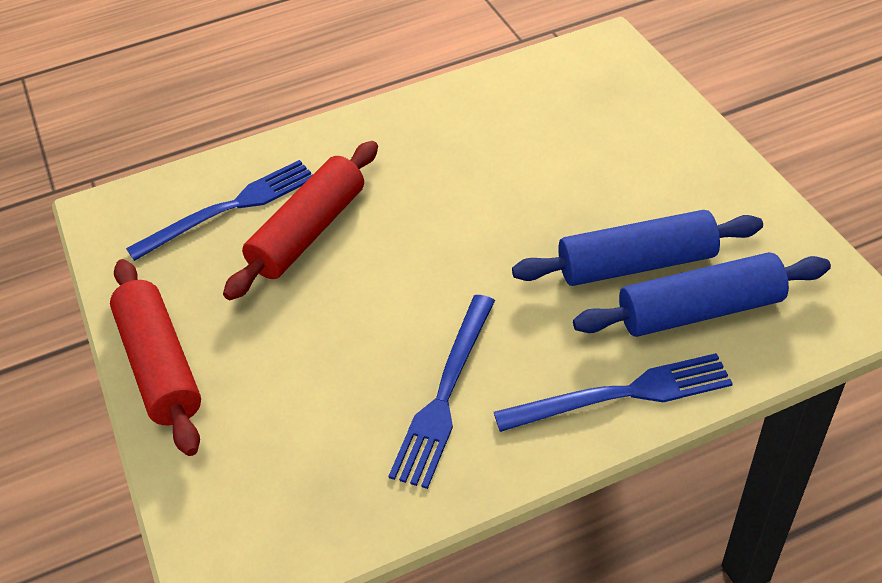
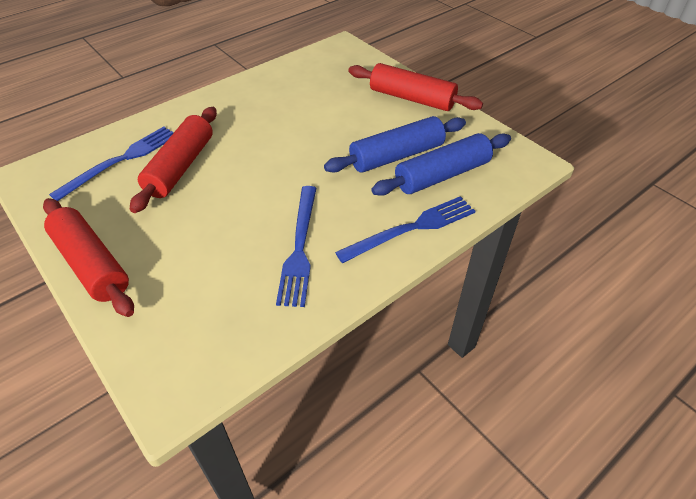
camera: 20 degrees left, 0 degrees up
none -> red rolling pin [348,63,483,111]

